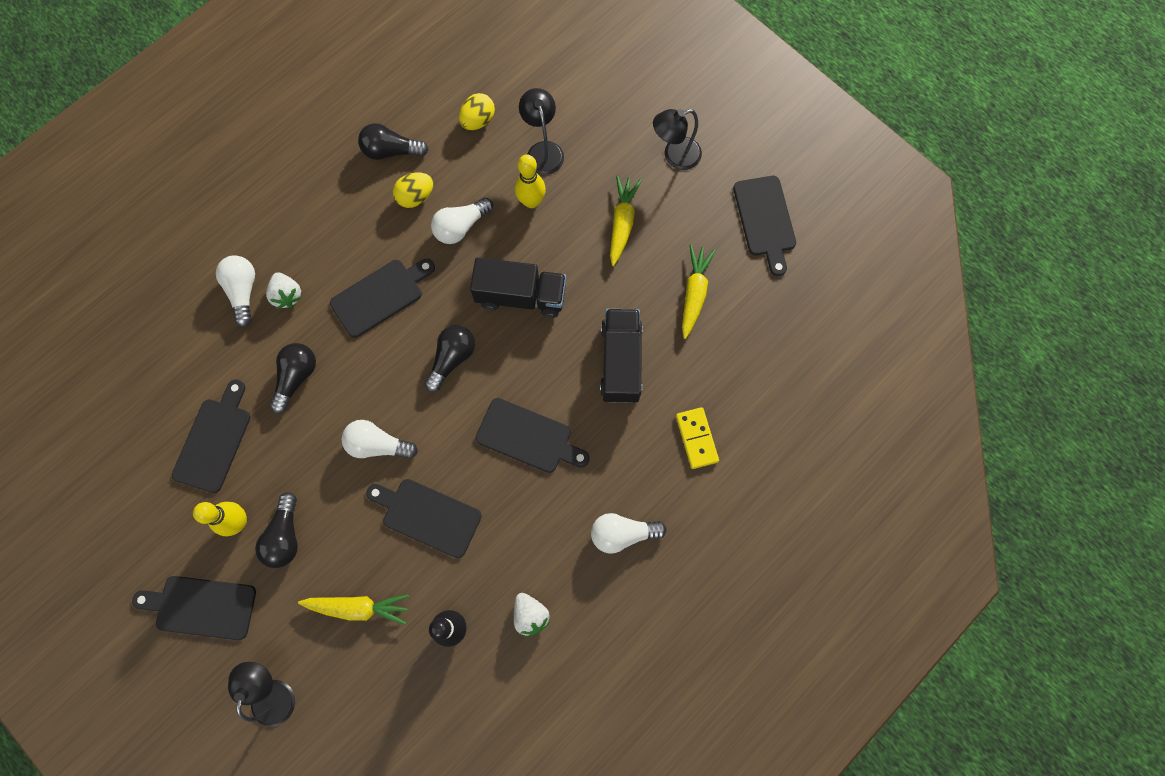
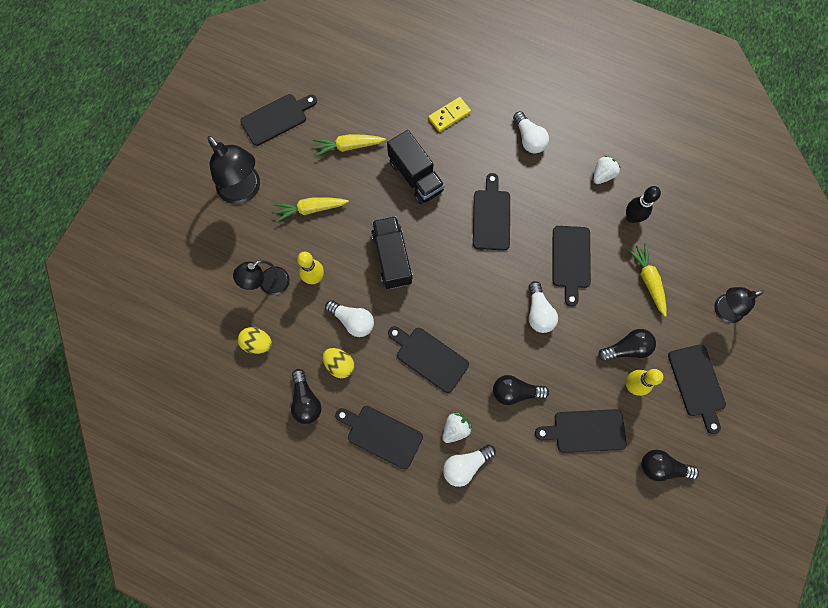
camera: 110 degrees left, 0 degrees up
black light bulb [424,325,475,392] -> black light bulb moved to [641,450,699,481]
black truck [600,309,643,403] -> black truck turned 105 degrees counterclockwise [387,130,445,204]
black lamp [653,109,702,170] -> black lamp [208,136,260,204], size x1.55
none -> black cutting board [335,406,423,469]

